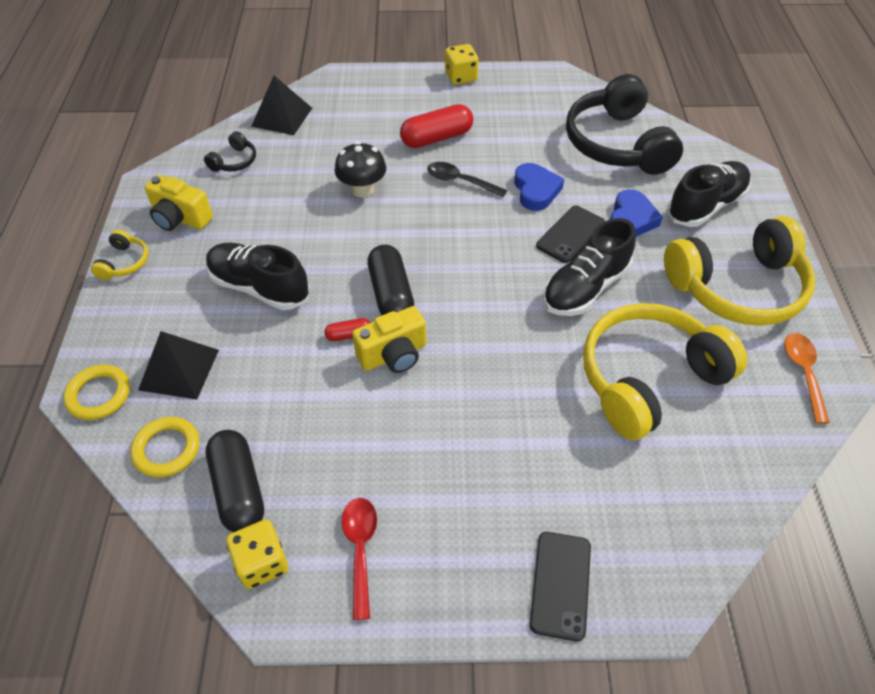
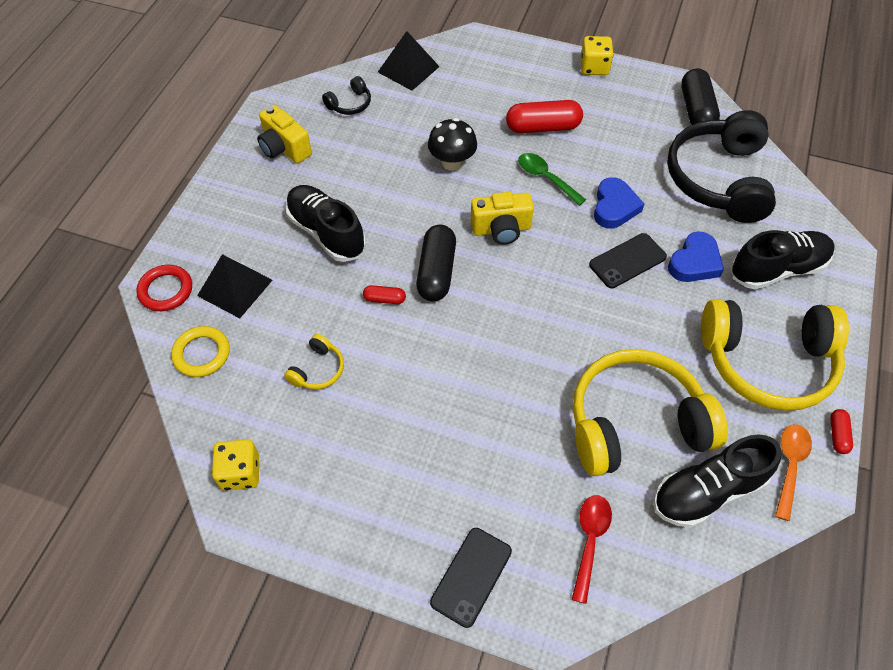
camera: 20 degrees right, 5 degrees up
yellow ring [63,365,130,420] -> red ring [136,265,192,311]
yellow headphones [91,230,148,280] -> yellow headphones moved to [284,334,344,389]
black capsule [205,430,264,532] -> black capsule moved to [681,68,720,125]
red spoon [342,498,377,620] -> red spoon moved to [572,495,612,604]
yellow camera [352,306,426,373] -> yellow camera moved to [471,192,534,245]
black spoon [427,162,507,197] -> green spoon [518,153,586,206]
black shoe [543,218,636,316] -> black shoe moved to [653,434,781,528]
none -> red capsule [830,409,853,454]

